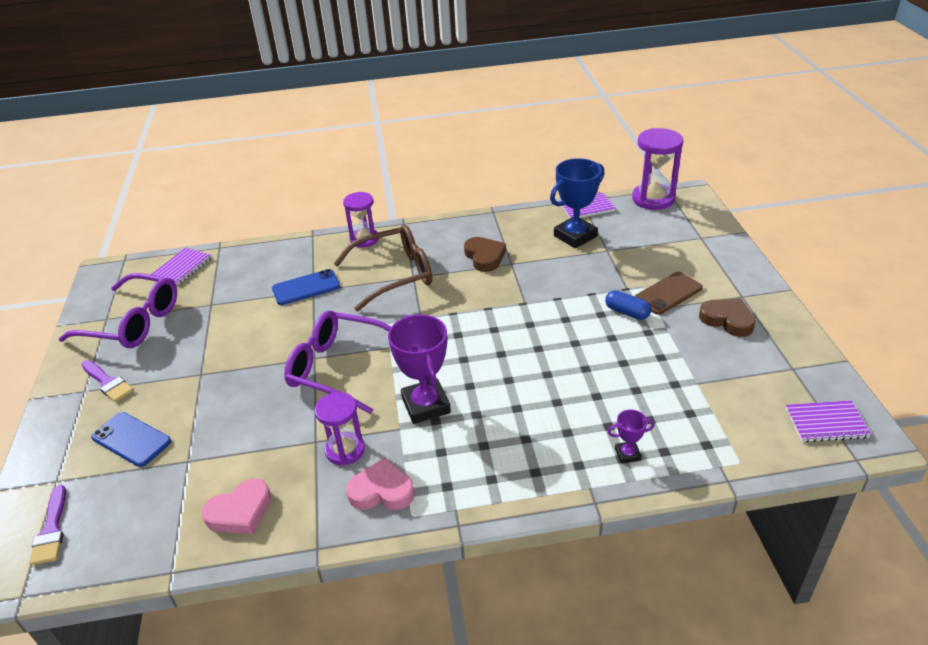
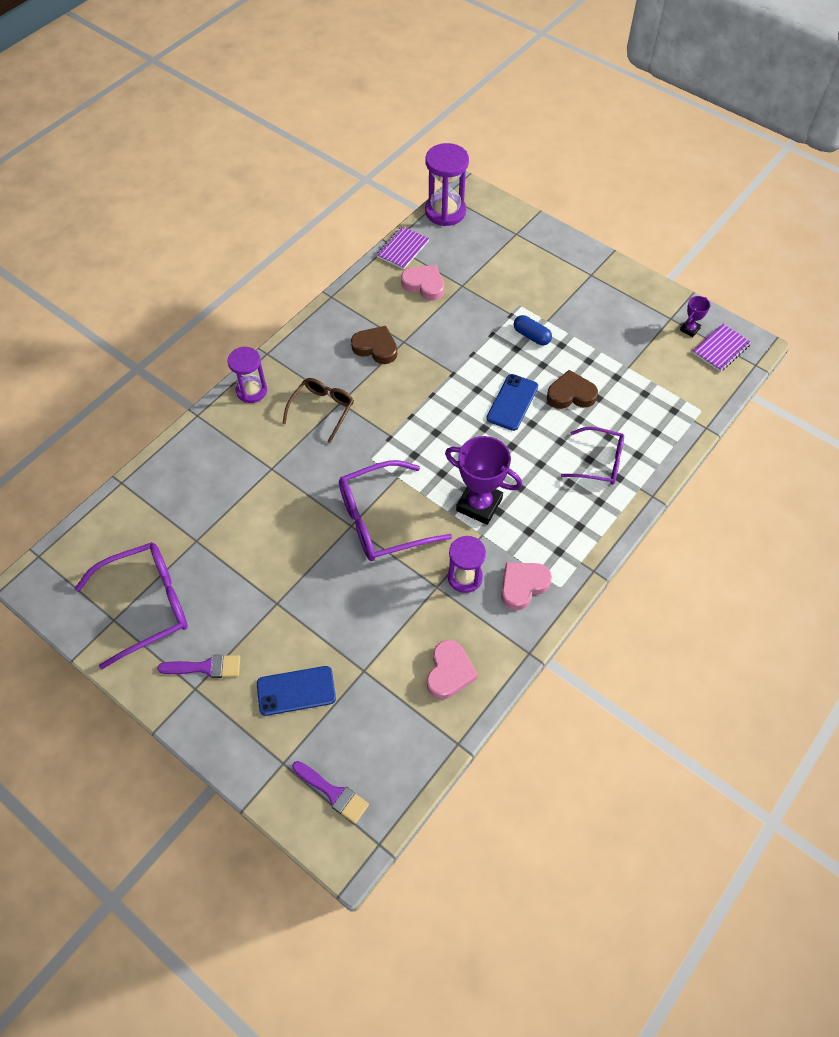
camera: 45 degrees left, 20 degrees up
purple notebook [151,248,212,285] -> none
blue phone [272,269,340,305] -> blue phone moved to [487,374,538,431]
brown glasses [334,225,432,311] -> brown glasses [282,378,354,443], size x0.63
blue trophy [550,158,605,248] -> pink heart [401,265,444,301]
blue capsule [605,290,651,320] -> blue capsule turned 45 degrees clockwise [514,315,552,345]
purple trophy [608,410,655,464] -> purple trophy moved to [680,296,710,337]
brown phone [635,272,703,315] -> none
brown heart [699,298,756,337] -> brown heart moved to [547,370,598,409]
none -> purple glasses [561,427,624,485]

